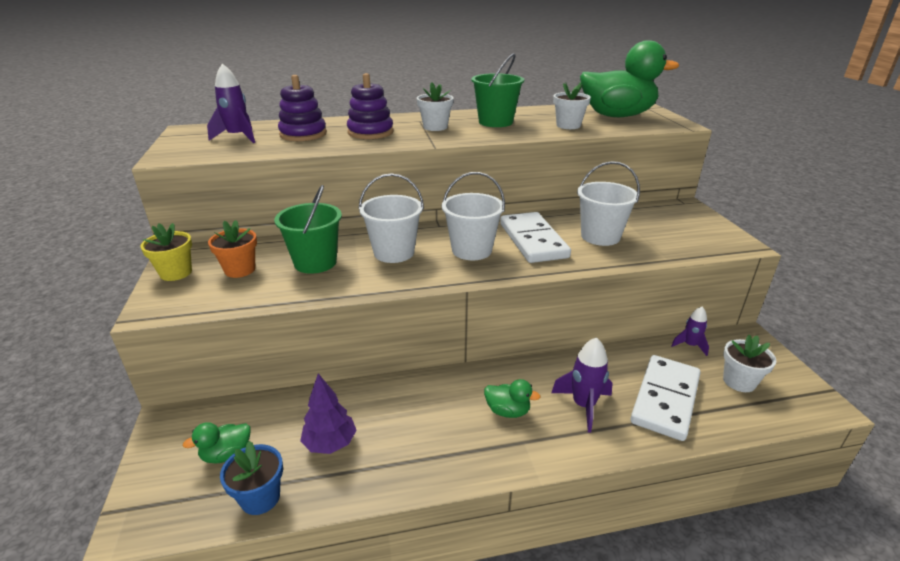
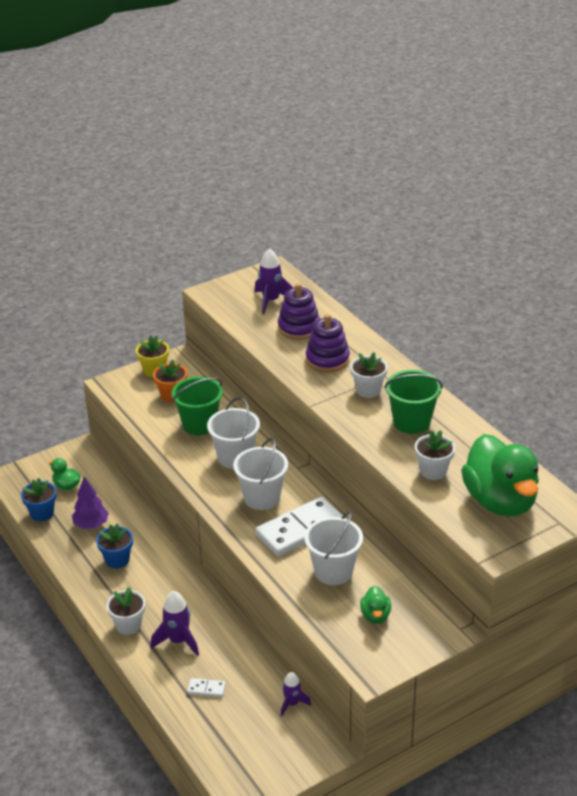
camera: 70 degrees right, 5 degrees up
green duck [484,379,541,418] -> green duck moved to [360,586,391,624]
white domino [630,355,701,441] -> white domino [187,678,226,697], size x0.42
white flower pot [723,335,776,392] -> white flower pot moved to [106,587,145,635]
none -> blue flower pot [96,524,133,569]

